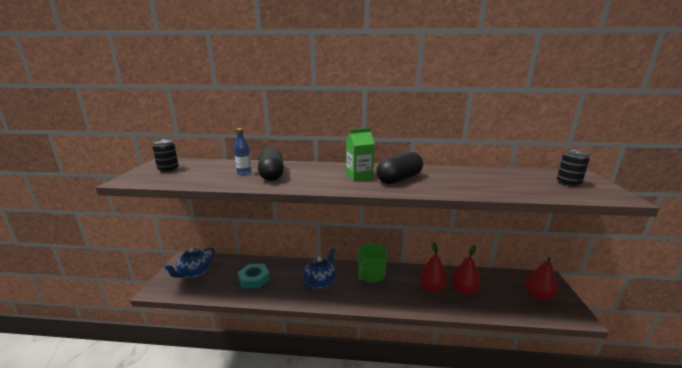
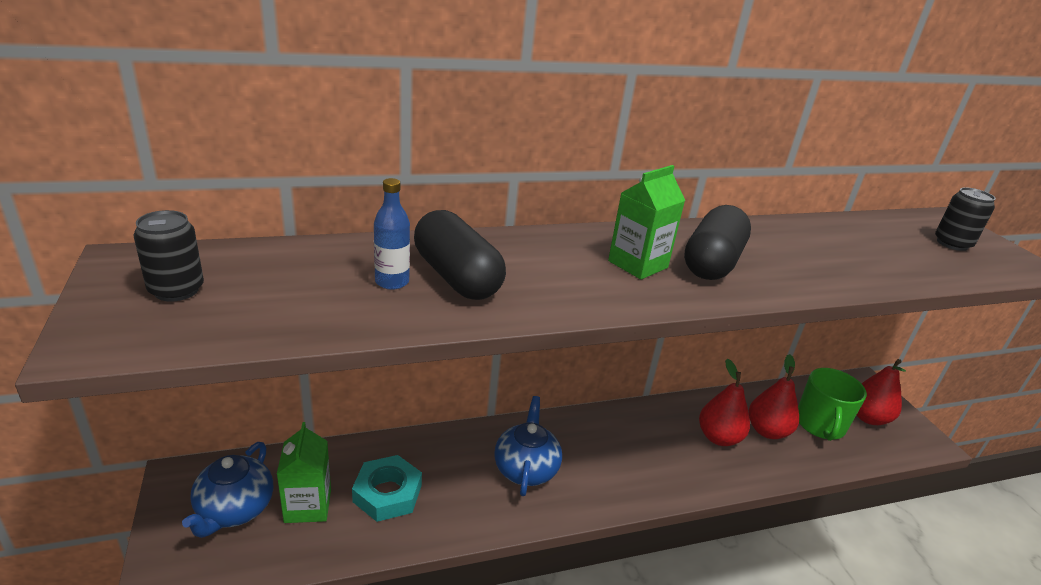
camera: 25 degrees left, 10 degrees up
green mug [358,243,388,283] -> green mug moved to [798,368,867,441]
none -> green carton [277,422,331,523]

